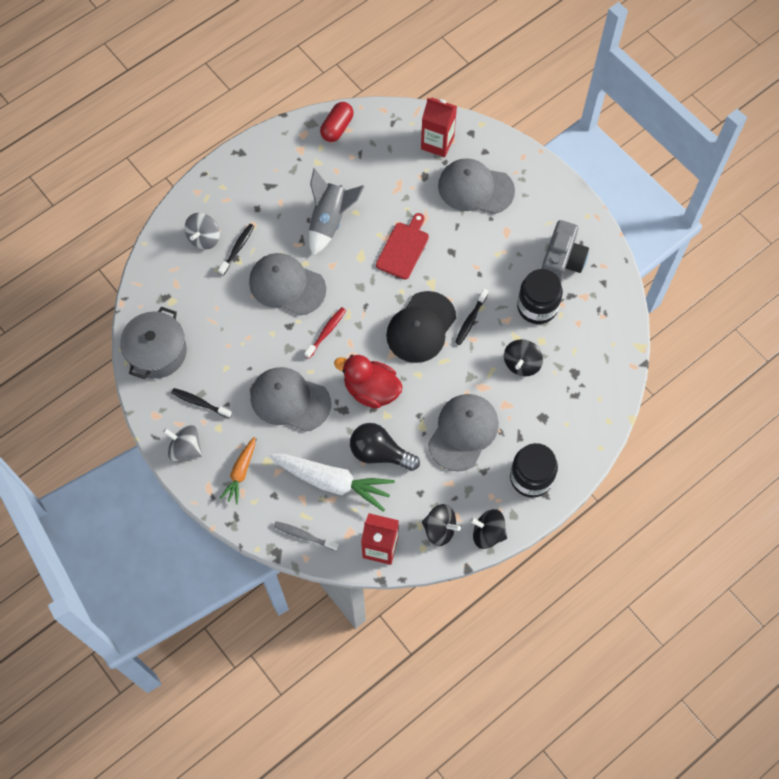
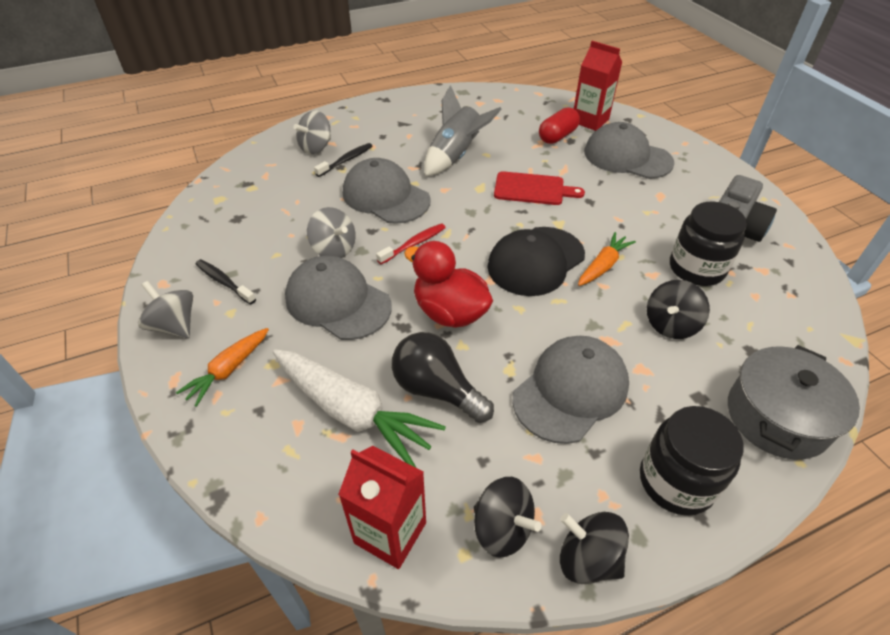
camera: 15 degrees right, 20 degrees down
grey pot [120,307,187,379] -> grey pot moved to [728,345,860,460]
grey toothbrush [274,521,339,551] -> none
red capsule [320,102,354,142] -> red capsule moved to [539,107,580,144]
red cutting board [376,213,429,279] -> red cutting board turned 60 degrees clockwise [494,171,585,205]
black toothbrush [455,289,488,345] -> orange carrot [578,232,636,286]
none -> grey spinning top [307,207,356,258]

